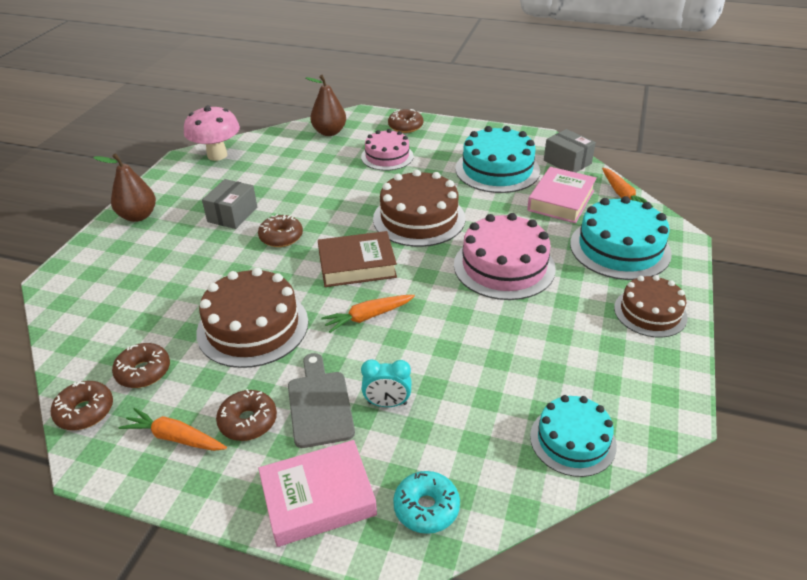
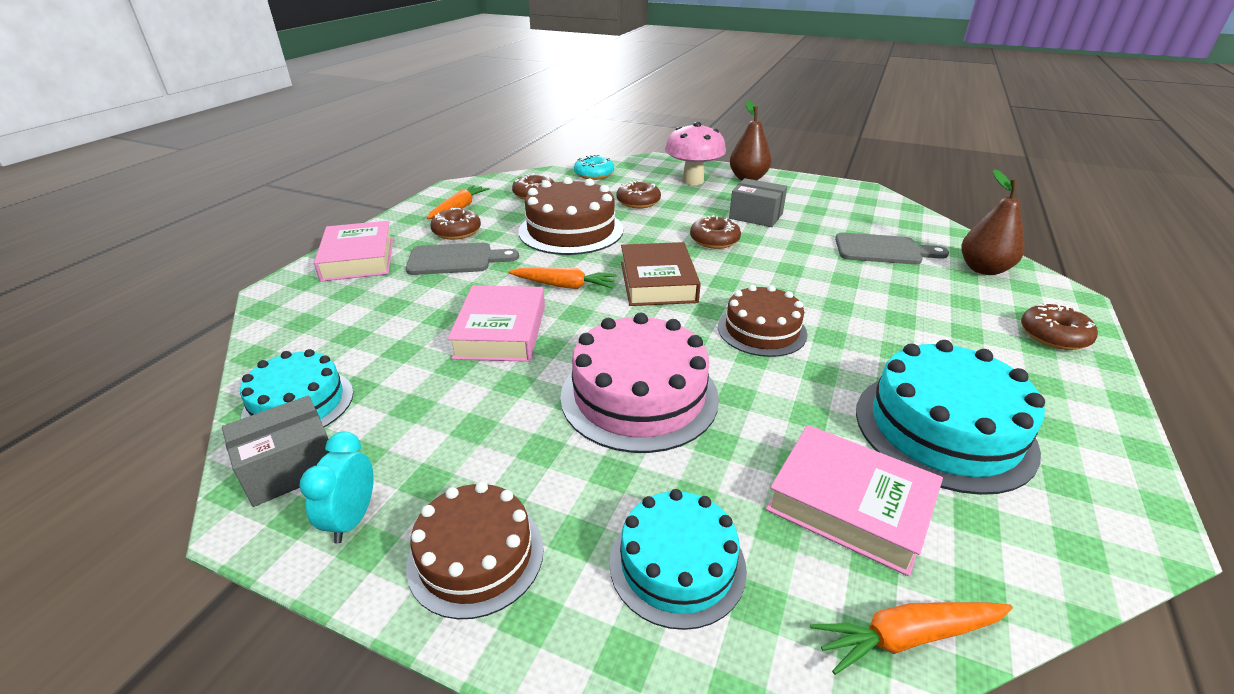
camera: 95 degrees right, 5 degrees down
brown donut [51,381,113,430] -> brown donut moved to [616,180,661,208]
pink mushroom [184,105,240,161] -> pink mushroom moved to [665,122,726,185]
orange carrot [321,295,415,333] -> orange carrot turned 120 degrees clockwise [508,267,617,289]
pink cake [361,129,414,171] -> none
turquoise clock [361,359,411,407] -> turquoise clock moved to [299,432,374,543]
brown cake [373,169,465,247] -> brown cake [718,285,808,357], size x0.64
turquoise donut [393,471,460,534] -> turquoise donut moved to [574,155,614,180]
grey box [544,129,596,173] -> grey box moved to [222,396,331,507]
turquoise cake [570,196,672,280] -> turquoise cake [609,489,747,630], size x0.64
none -> pink book [448,285,545,362]
none -> grey cutting board [835,233,949,264]

